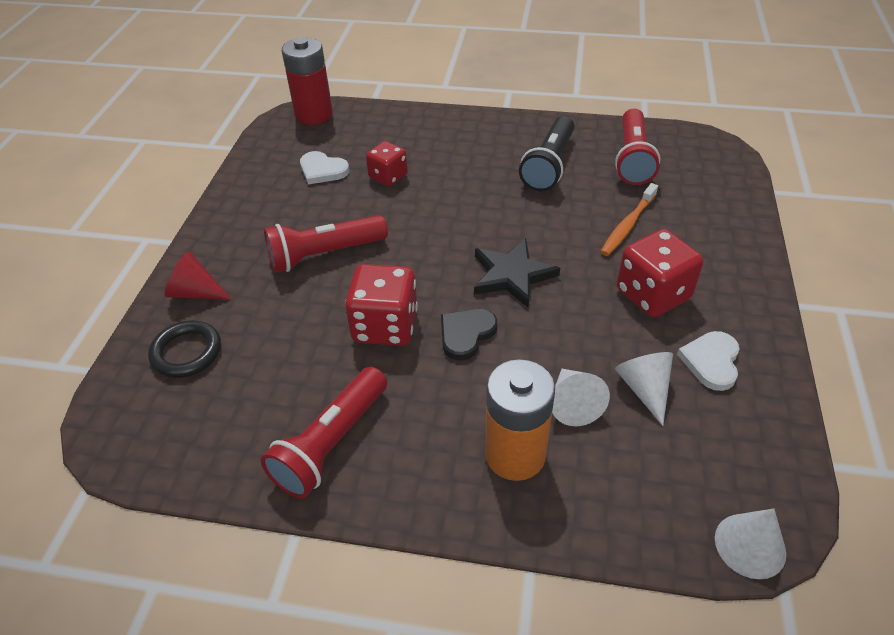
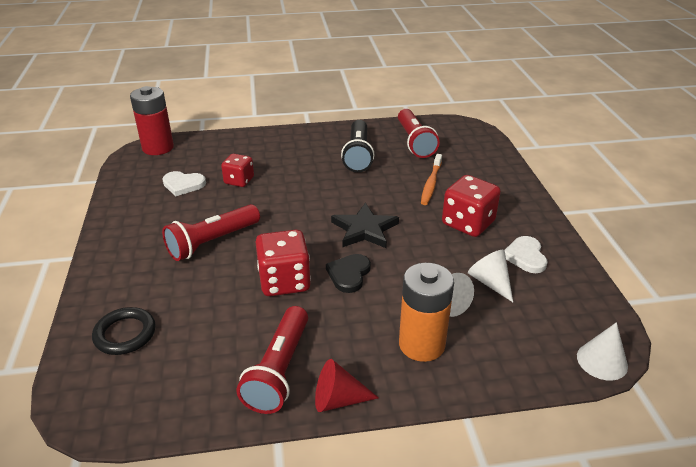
camera: 20 degrees left, 10 degrees down
red cone [165,251,231,300] -> red cone moved to [315,359,379,412]

